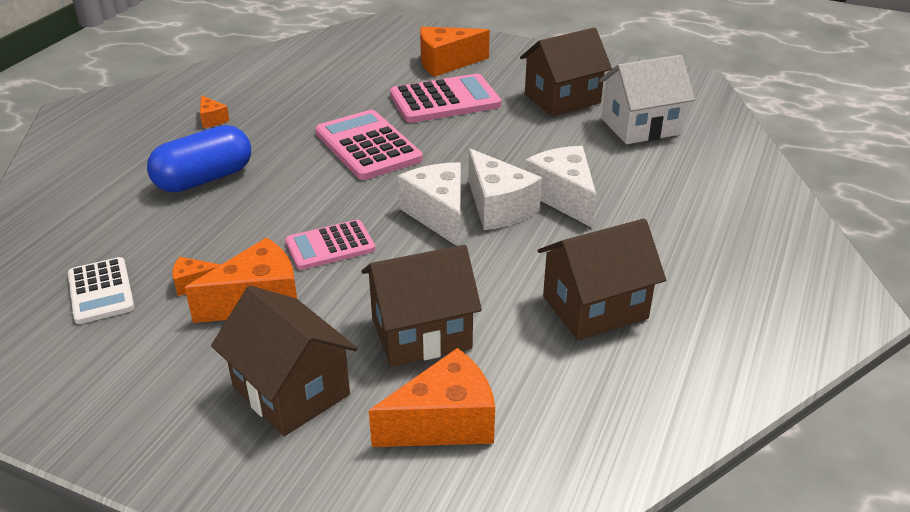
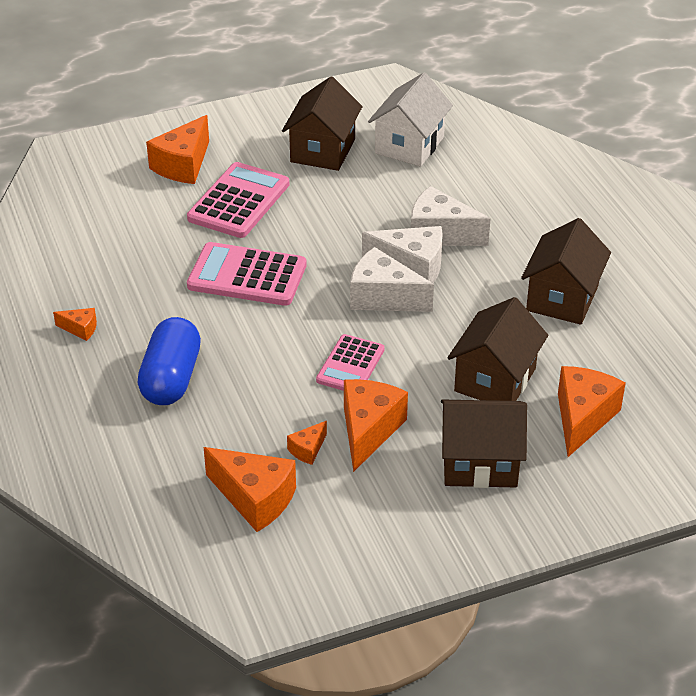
camera: 45 degrees left, 5 degrees up
white calculator [68,257,135,324] -> orange cheese [204,447,296,532]

